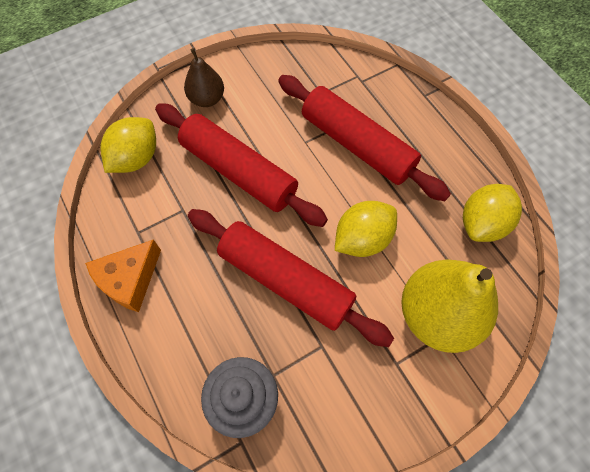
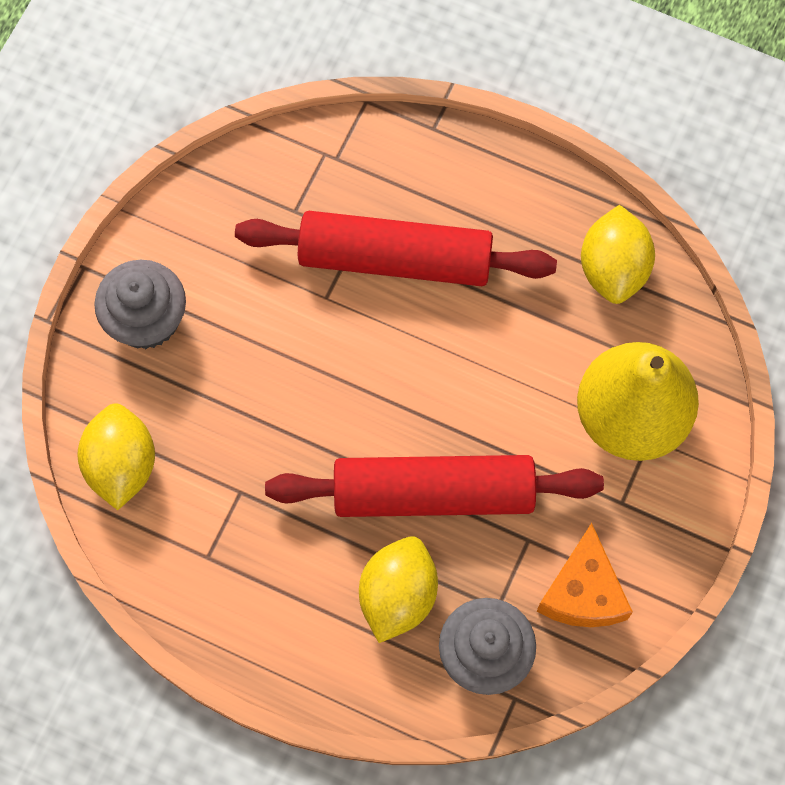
camera: 35 degrees left, 5 degrees up
orange cheese [85,239,161,312] -> orange cheese moved to [537,523,633,627]
red rolling pin [155,103,328,227] -> none
brown pear [184,48,224,107] -> grey cupcake [94,260,186,349]
yellow lemon [335,201,397,257] -> yellow lemon moved to [359,536,438,643]

